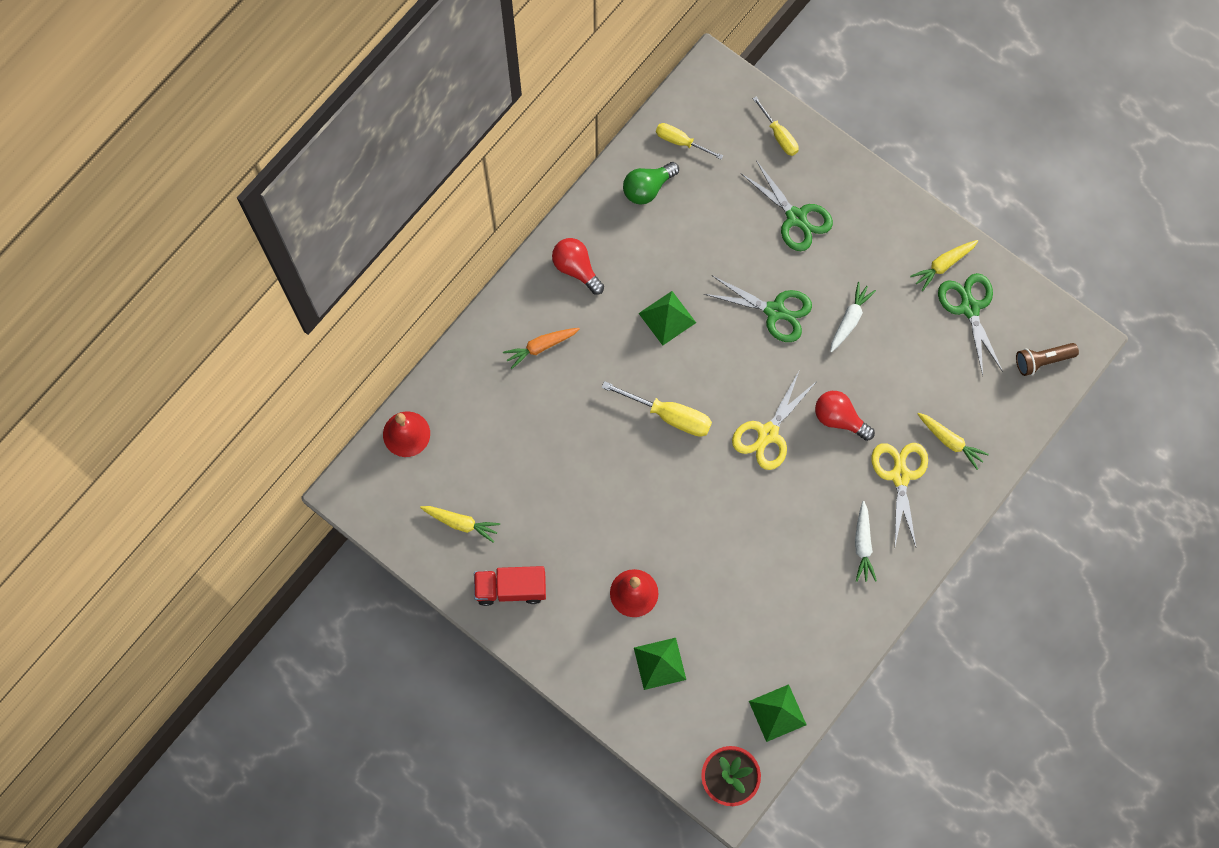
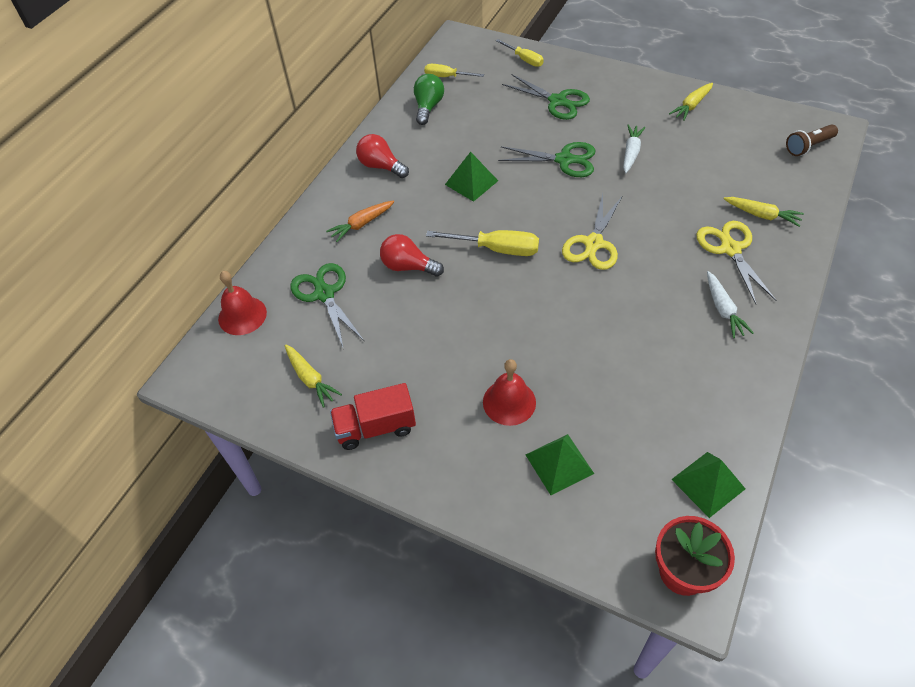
camera: 10 degrees left, 20 degrees down
yellow carrot [420,506,500,543] -> yellow carrot turned 45 degrees clockwise [285,344,342,408]
green light bulb [623,162,679,204] -> green light bulb turned 150 degrees clockwise [414,74,444,125]
red light bulb [815,391,875,441] -> red light bulb moved to [380,234,444,276]
green scissors [938,273,1003,376] -> green scissors moved to [290,263,365,347]

